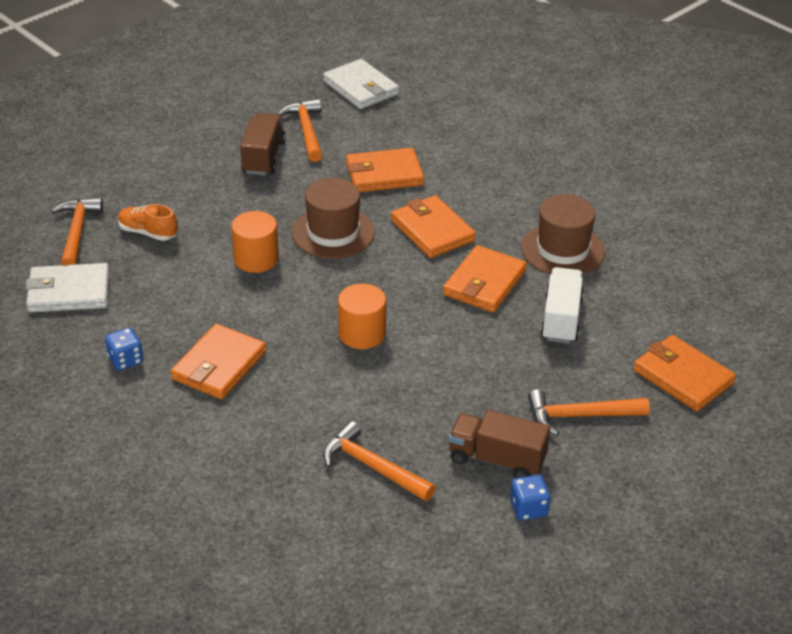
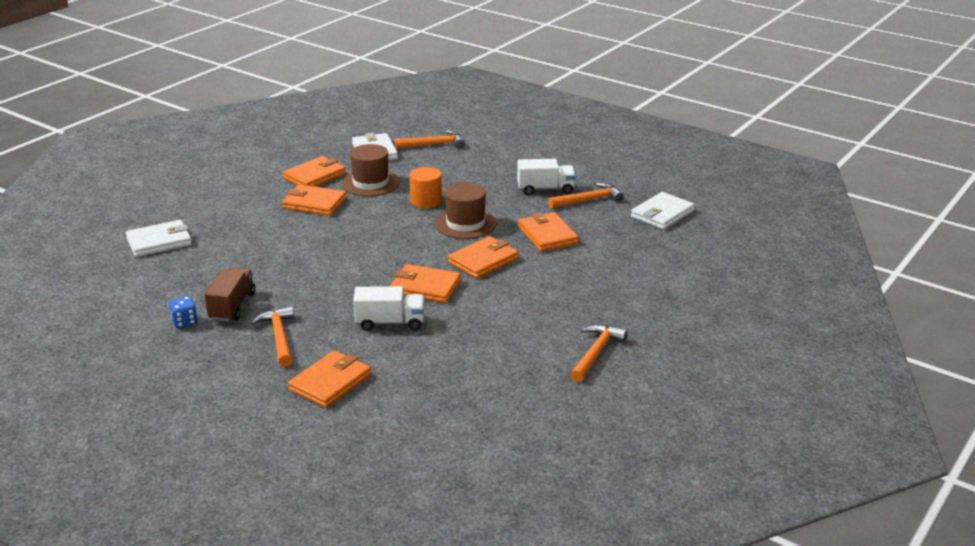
camera: 80 degrees right, 10 degrees down
blue dice [105,327,143,371] -> orange wallet [283,156,346,187]
orange shoe [118,204,178,241] -> none
brown truck [240,113,286,176] -> white truck [517,159,576,195]
orange hammer [323,421,436,501] -> orange hammer moved to [570,324,628,382]
orange cylinder [338,284,386,349] -> none
brown hat [521,194,605,275] -> brown hat moved to [342,144,400,196]
none -> white wallet [126,220,192,257]

